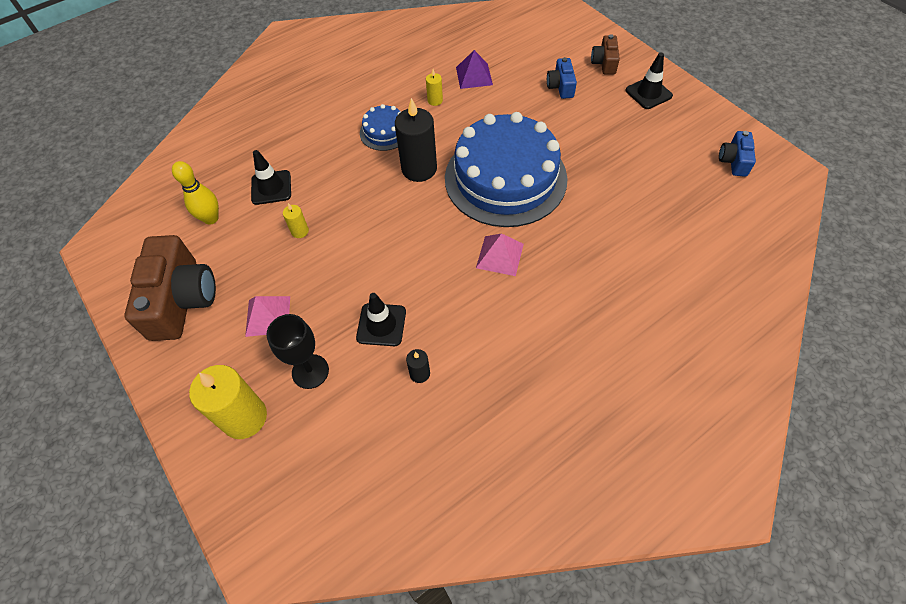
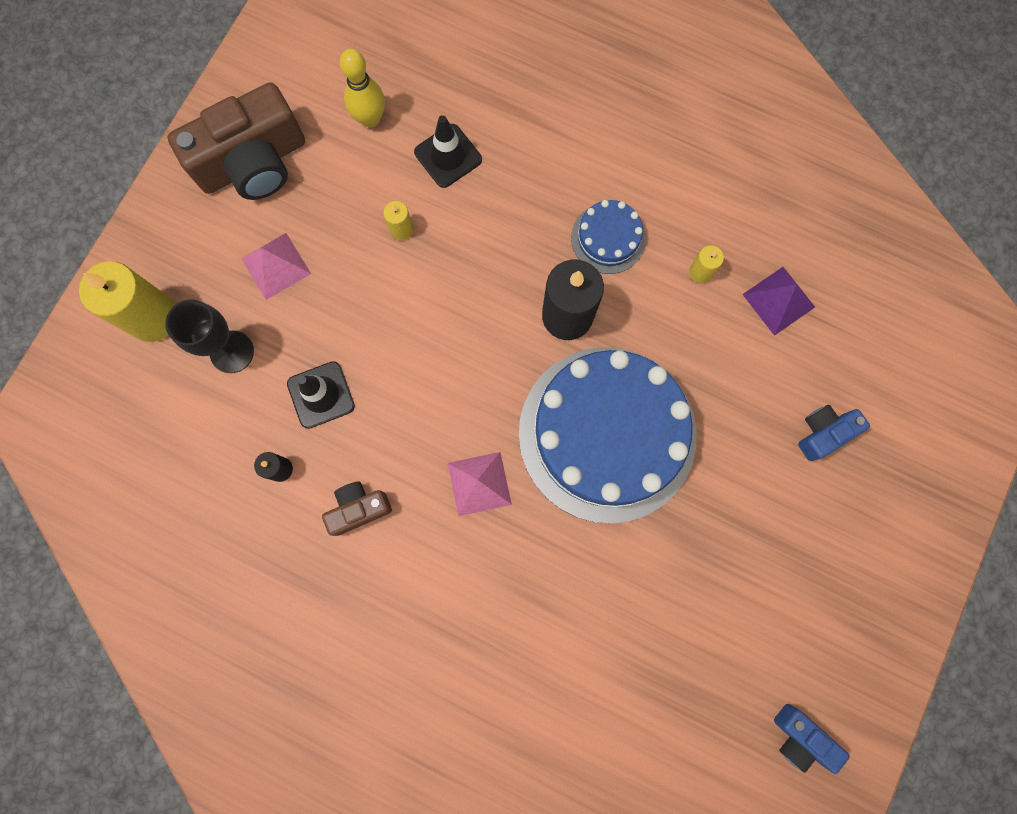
camera: 60 degrees right, 20 degrees up
brown camera [591,34,620,75] -> brown camera moved to [322,481,392,536]
black traffic cone [625,53,673,109] -> none
blue camera [719,131,756,177] -> blue camera turned 120 degrees counterclockwise [774,704,849,774]

